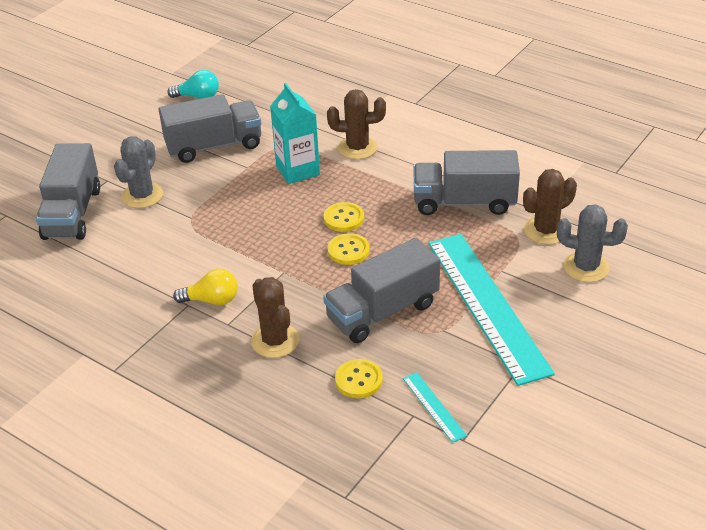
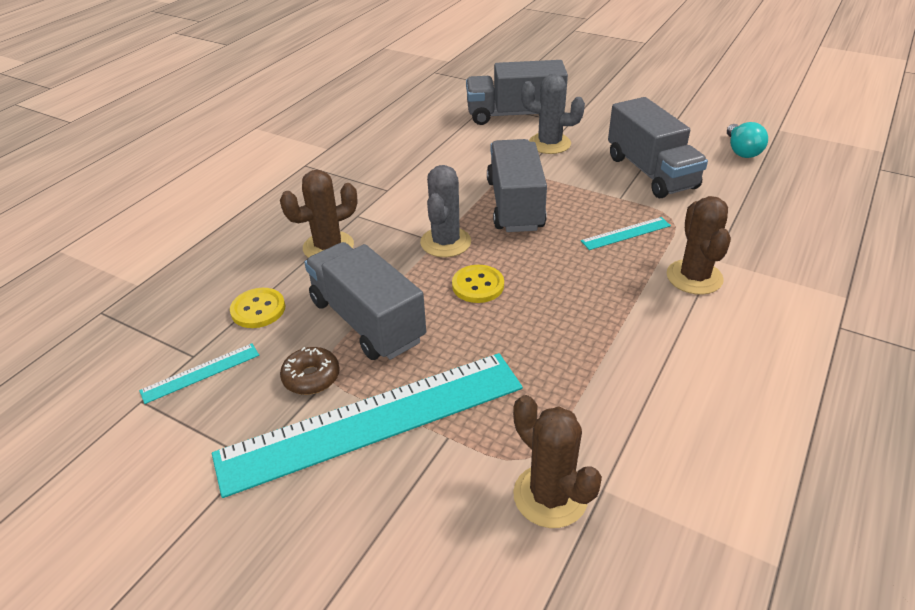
camera: 85 degrees right, 0 degrees up
yellow light bulb [173,269,238,305] -> none
turquoise carton [270,83,320,184] -> turquoise ruler [581,217,671,250]
yellow button [323,202,364,232] -> none
grey truck [414,150,520,215] -> grey truck moved to [487,139,547,232]
grey cactus [557,204,628,282] -> grey cactus moved to [420,165,471,257]
none -> brown donut [280,347,340,395]

